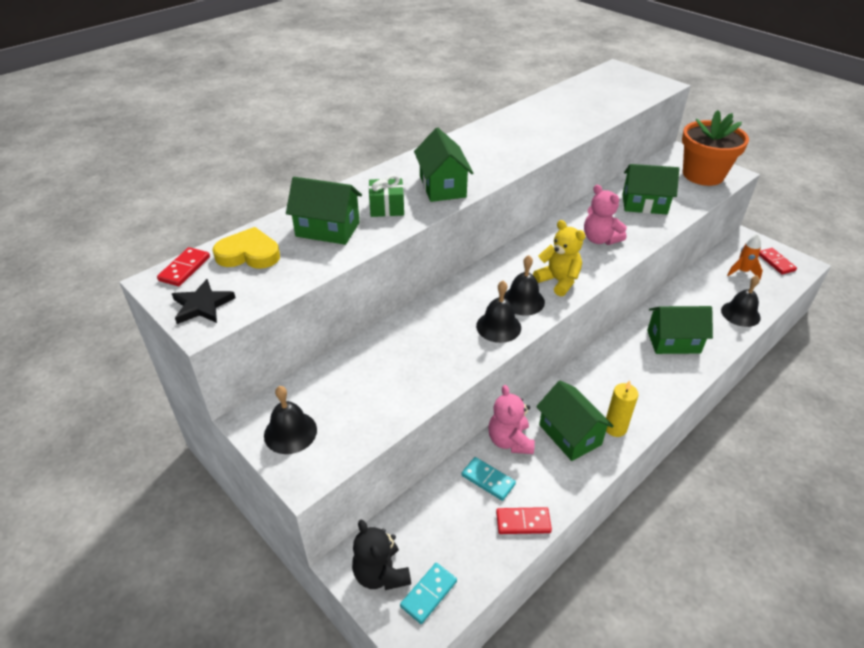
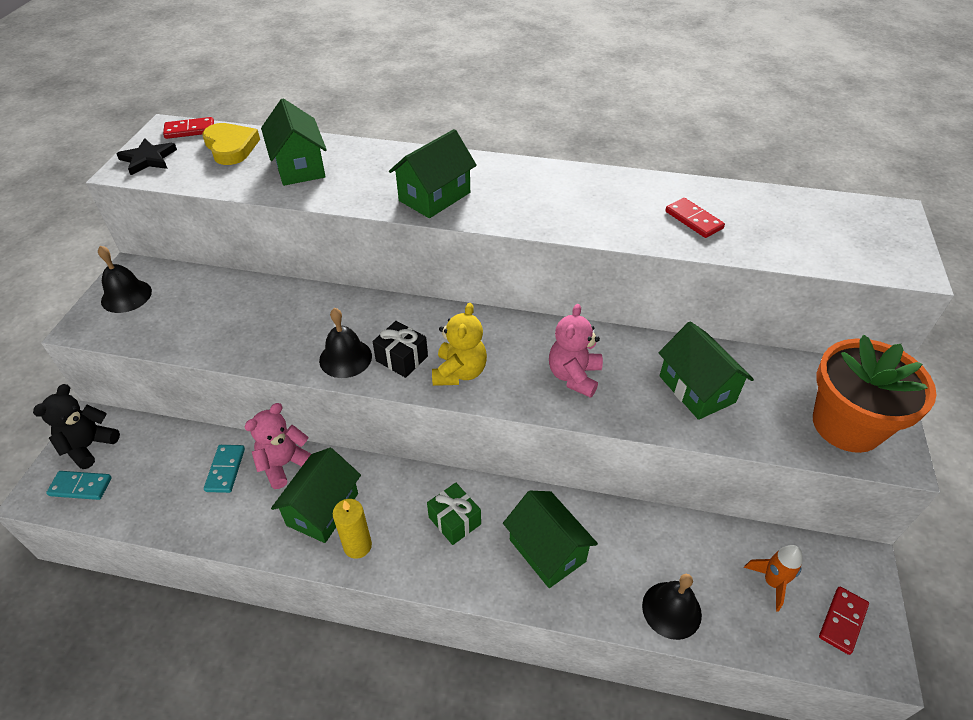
camera: 55 degrees right, 5 degrees up
green gift [369,175,404,217] -> green gift moved to [427,483,481,545]
red domino [496,507,552,534] -> red domino moved to [665,198,725,238]
black bell [504,255,545,316] -> black gift [372,321,428,378]

